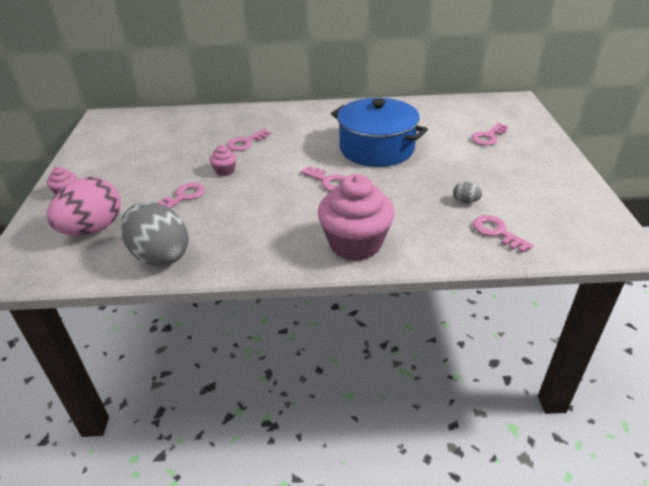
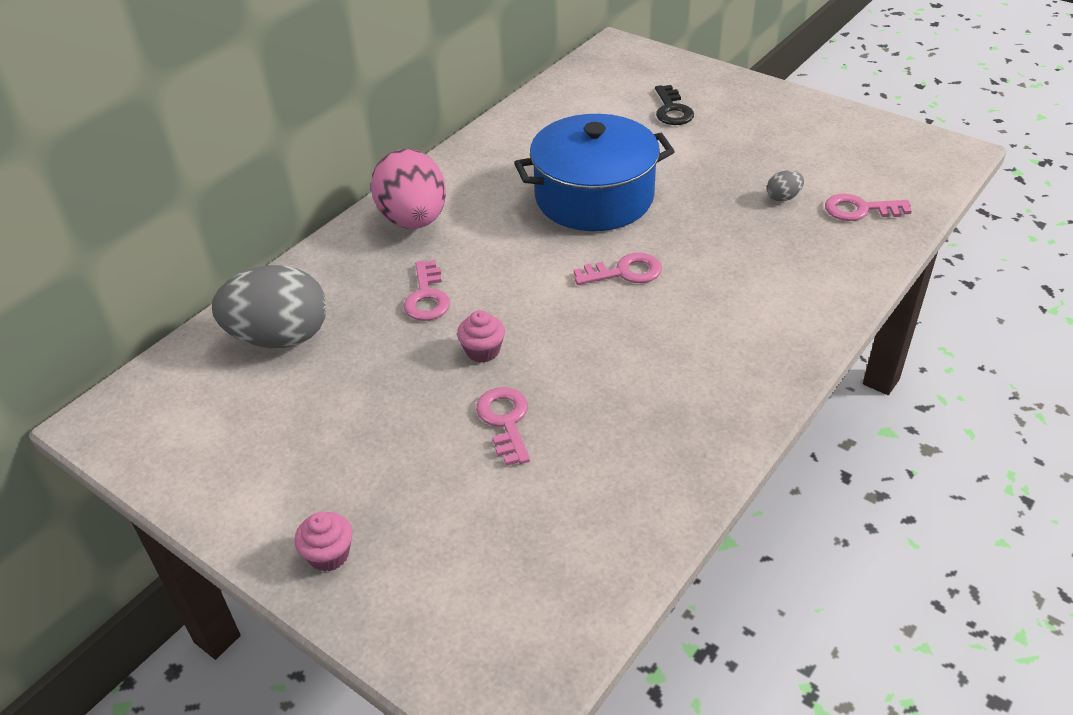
camera: 50 degrees left, 5 degrees up
pink egg [47,177,121,236] -> pink egg moved to [371,149,446,229]
grey egg [121,202,189,267] -> grey egg moved to [212,265,327,348]
pink cupcake [318,174,395,261] -> none
pink key [471,123,508,146] -> black key [655,85,694,125]

